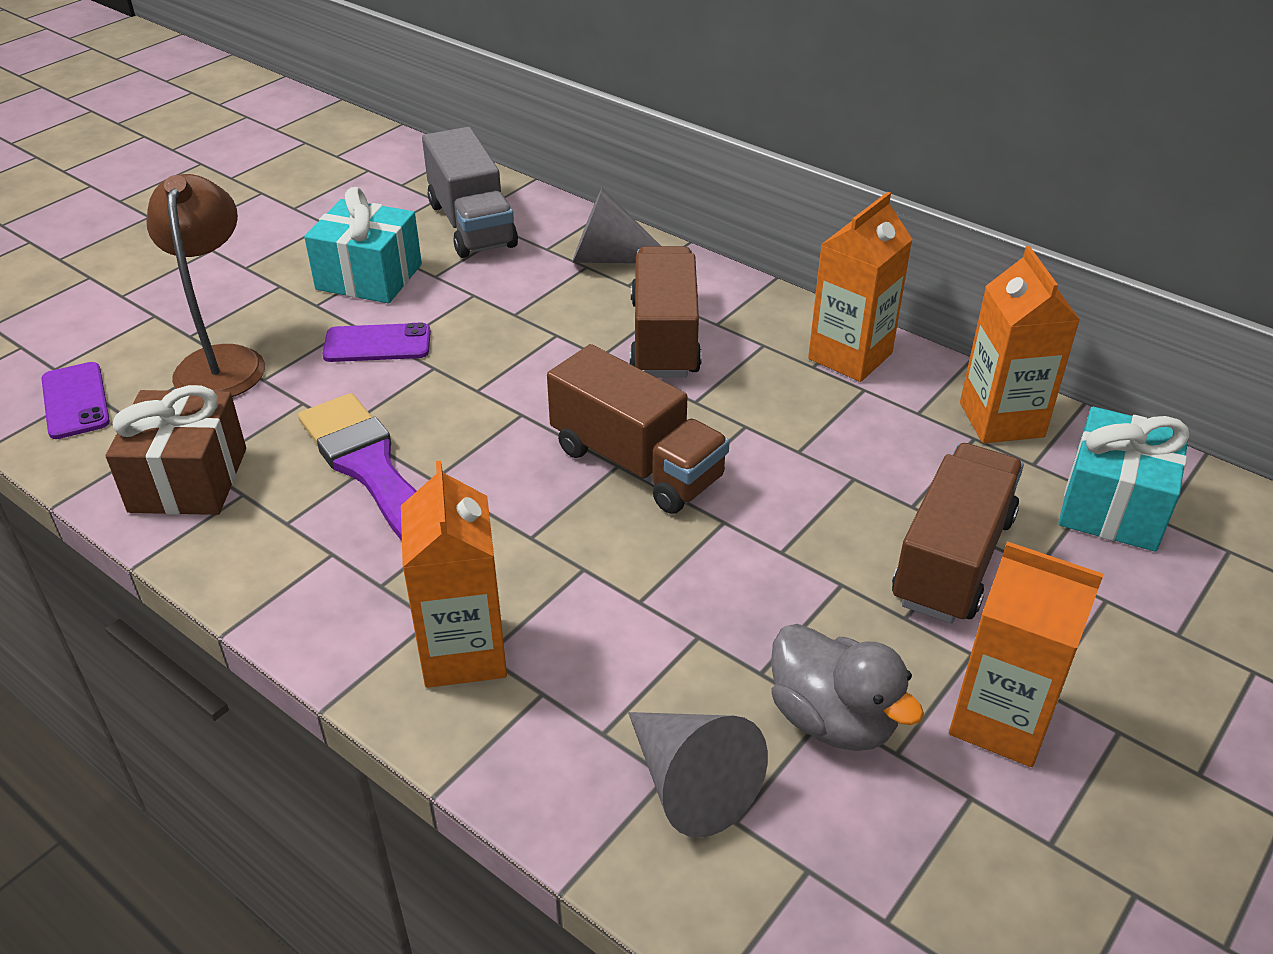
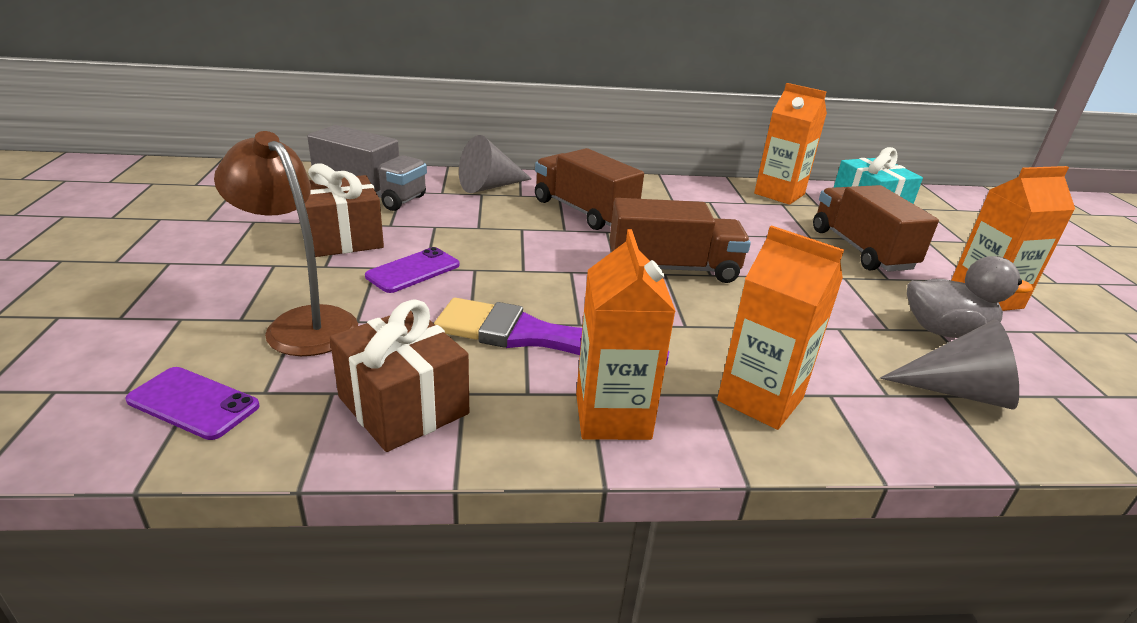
camera: 45 degrees left, 10 degrees down
turquoise gift [304,187,422,303] -> brown gift [305,163,384,257]
orange carton [808,192,913,382] -> orange carton moved to [576,229,676,440]

